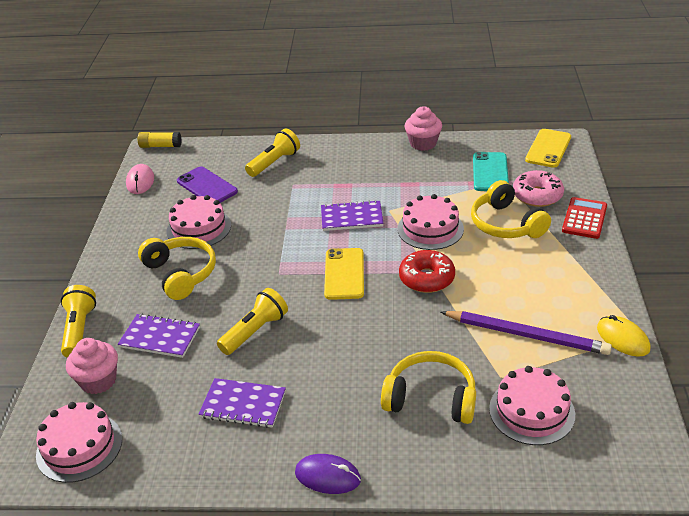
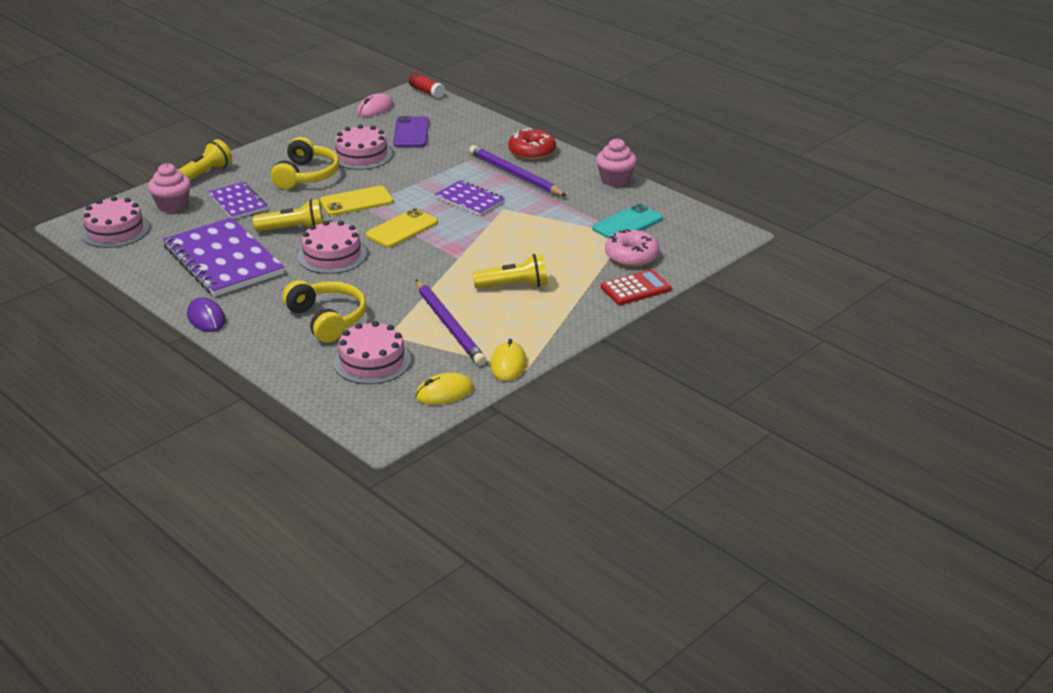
camera: 40 degrees right, 5 degrees down
yellow glue stick [138,132,182,148] -> red glue stick [408,72,445,98]
purple notebook [198,378,286,428] -> purple notebook [163,218,284,297], size x1.86
yellow flashlight [245,129,300,177] -> yellow flashlight moved to [472,254,548,289]
pink cake [398,194,464,250] -> pink cake moved to [298,221,367,274]
red donut [399,250,455,293] -> red donut moved to [508,128,556,160]
yellow headphones [471,180,551,238] -> none
yellow phone [525,129,571,168] -> yellow phone moved to [320,186,393,216]
none -> yellow mouse [415,373,474,405]
none -> purple pencil [469,145,567,196]

